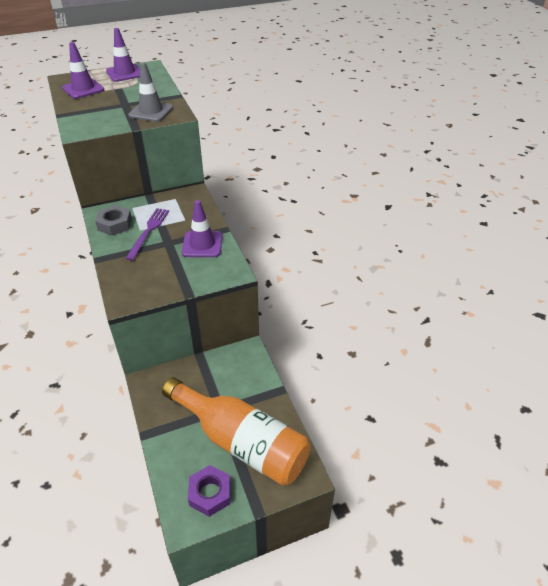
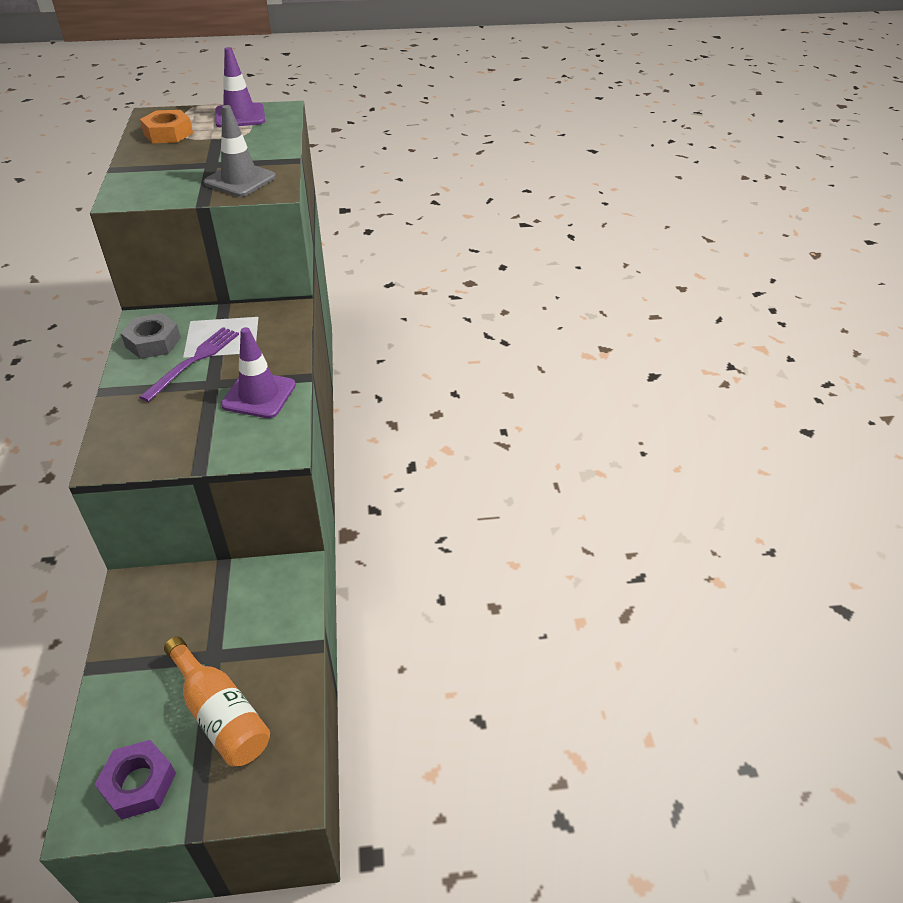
camera: 15 degrees right, 0 degrees up
purple traffic cone [62,42,104,99] -> orange nut [140,110,193,143]
orange bottle [162,377,311,486] -> orange bottle [164,637,270,766], size x0.62

